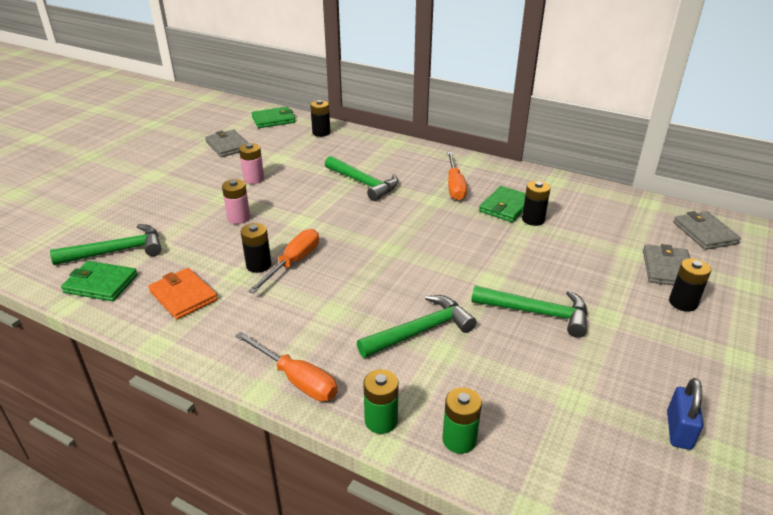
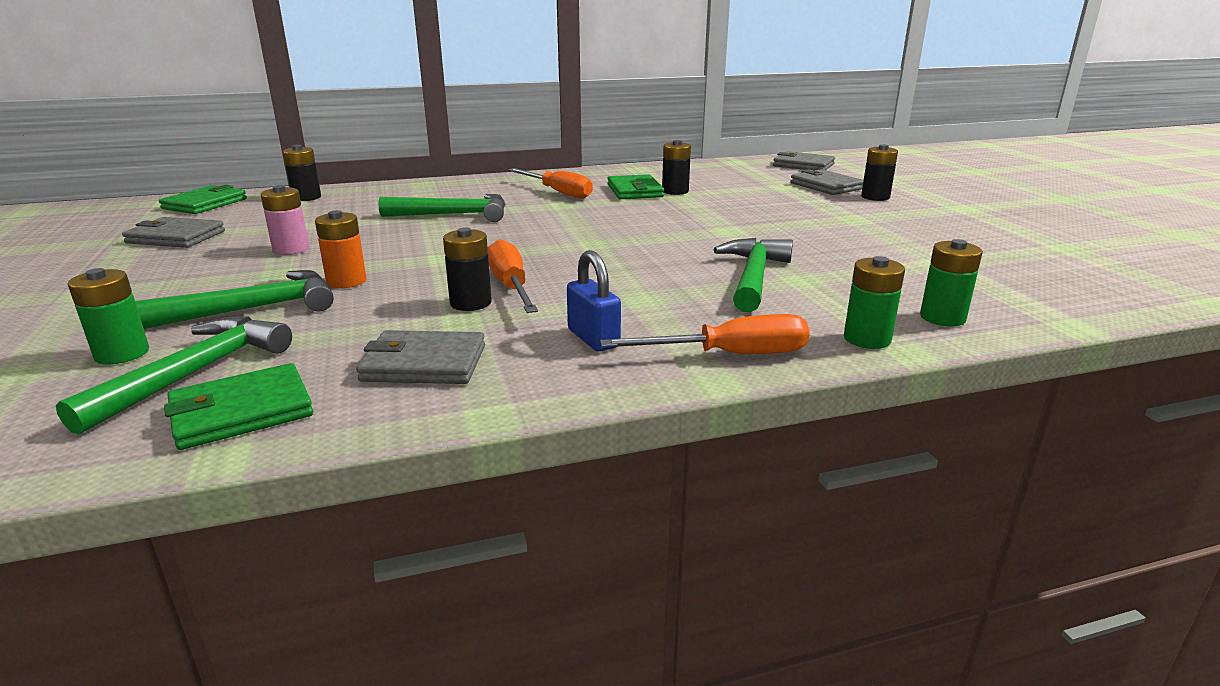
camera: 45 degrees left, 10 degrees down
orange wallet [148,268,218,320] -> grey wallet [356,330,485,384]
pink battery [222,179,250,224] -> orange battery [315,210,366,288]
green hammer [471,286,588,338] -> green hammer moved to [135,270,334,329]
blue padlock [667,378,703,450] -> blue padlock moved to [567,250,621,352]
none -> green battery [67,268,149,365]

